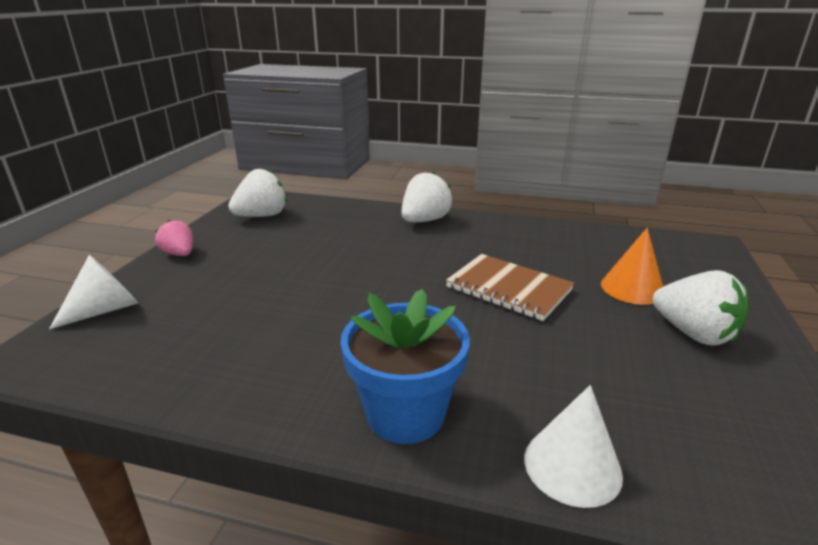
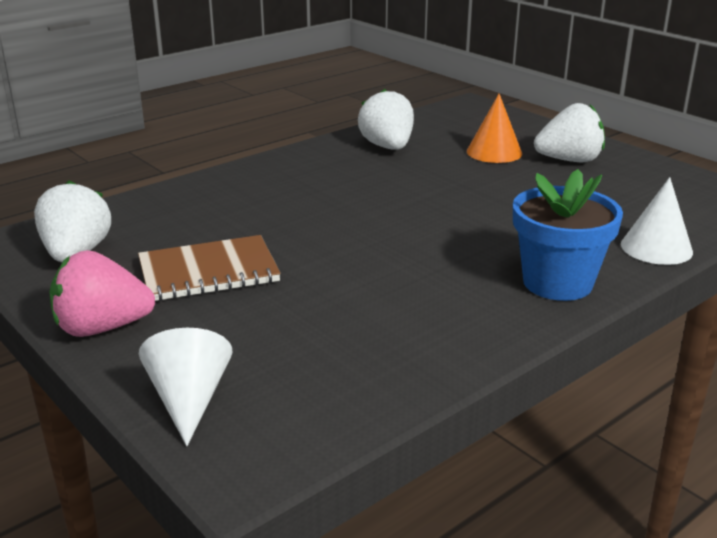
camera: 55 degrees left, 0 degrees up
pink strawberry [155,220,193,256] -> pink strawberry [49,250,155,337], size x1.59
white strawberry [402,171,453,222] -> white strawberry moved to [358,89,414,150]
brown notebook [446,254,574,321] -> brown notebook moved to [138,235,281,301]

